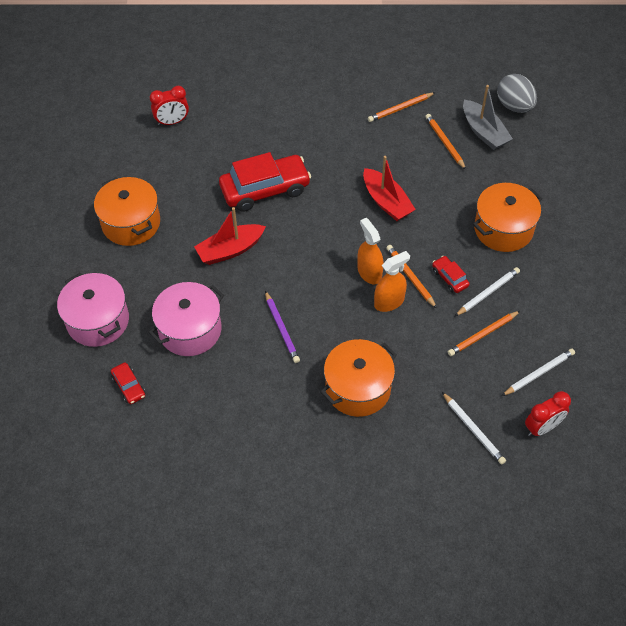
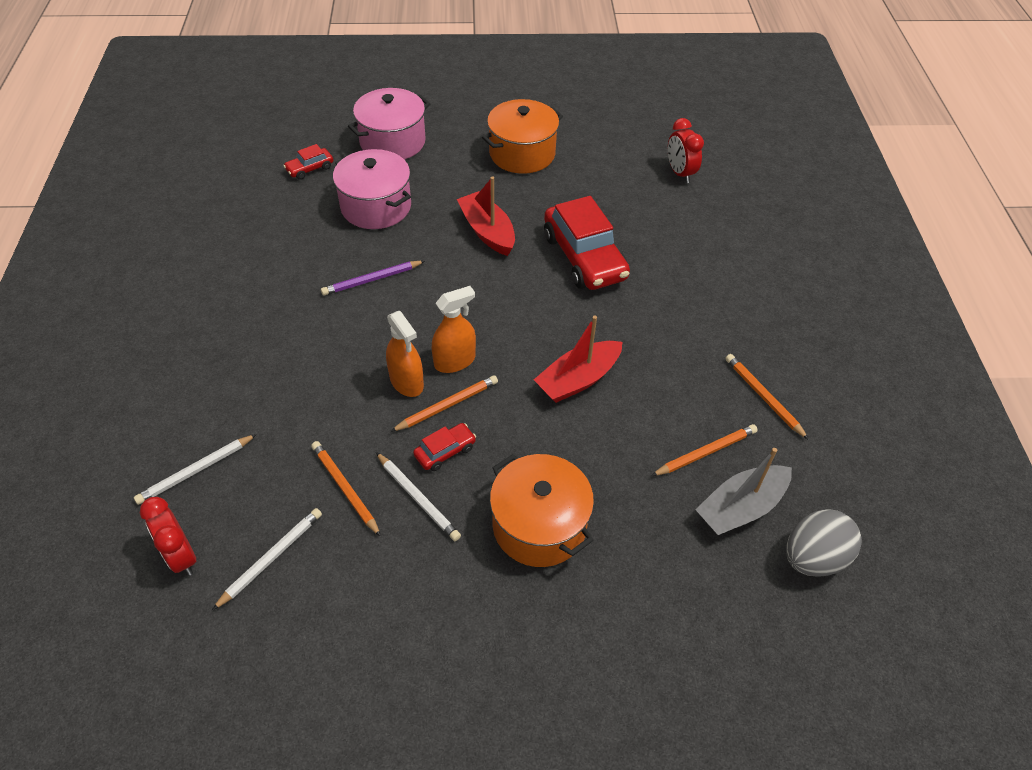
camera: 85 degrees right, 5 degrees down
orange pot [321,339,397,417] -> none
white pencil [502,348,575,396] -> white pencil turned 105 degrees counterclockwise [212,508,322,610]

